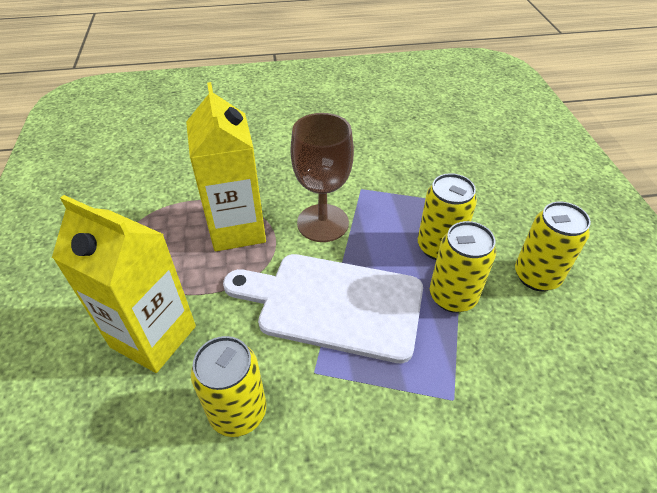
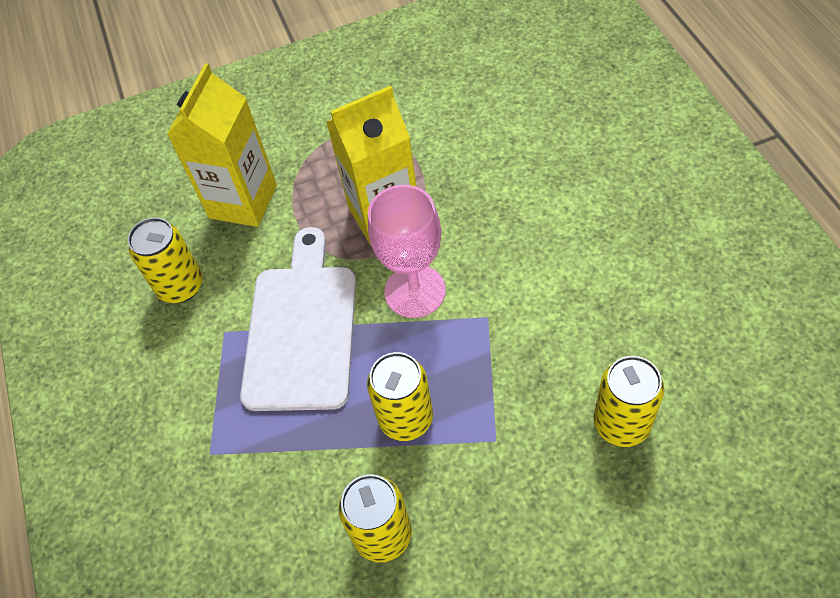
camera: 85 degrees right, 10 degrees up
brown goblet [290,113,354,242] -> pink goblet [368,185,446,318]
yellow can [430,221,496,313] -> yellow can moved to [593,356,664,447]

